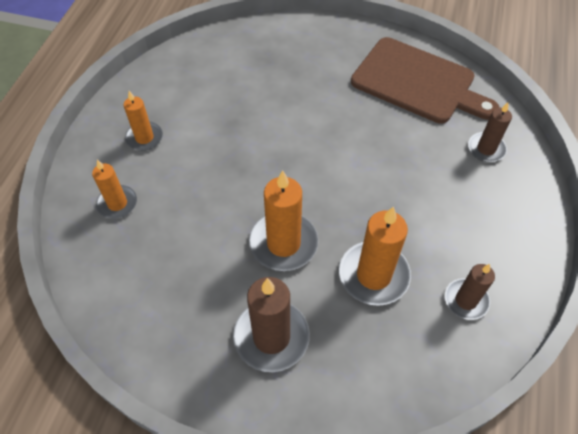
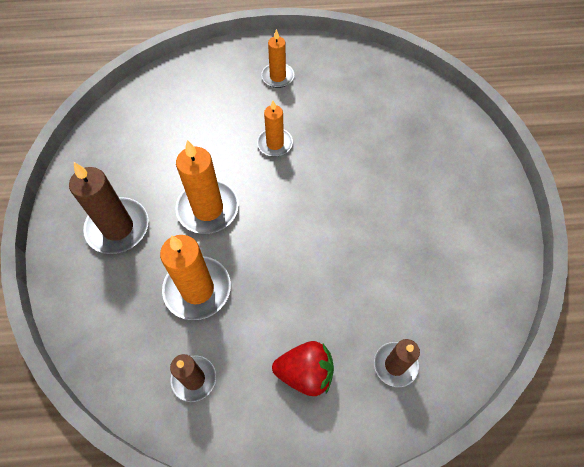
camera: 70 degrees right, 5 degrees up
orange candle [92,160,137,219] -> orange candle moved to [257,101,293,157]
brown cutting board [351,37,500,124] -> none
none -> red strawberry [272,341,334,396]

